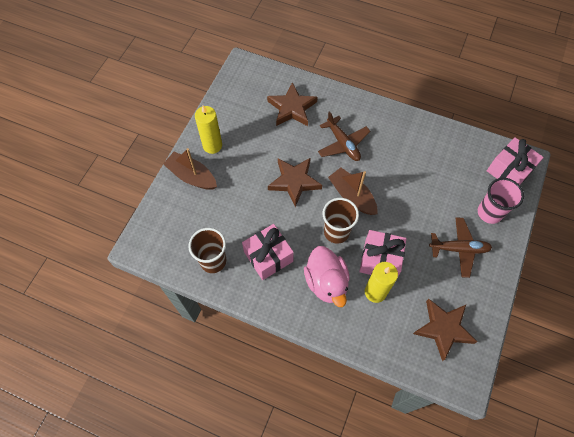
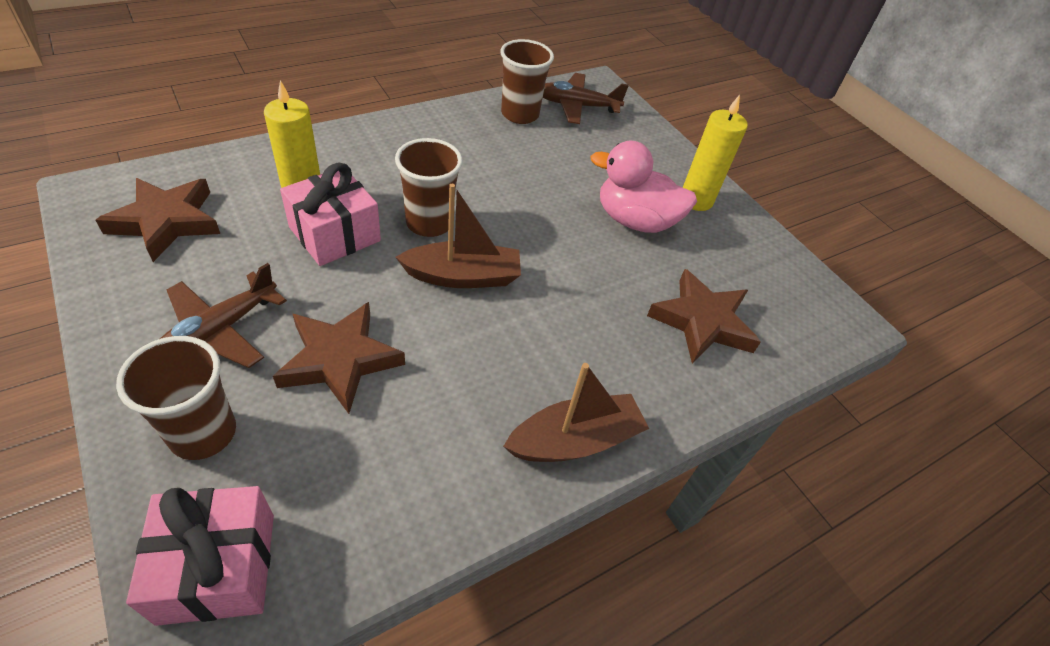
camera: 120 degrees right, 15 degrees down
brown boat [163,148,217,190] -> brown boat moved to [503,363,649,462]
pink gift [242,224,294,280] -> none
brown star [268,158,322,207] -> brown star moved to [273,302,405,414]
pink duck [304,246,350,307] -> pink duck moved to [590,141,697,233]
brown plane [318,111,370,161] -> brown plane moved to [543,73,629,124]
pink cup [478,178,524,224] -> brown cup [116,336,236,460]

